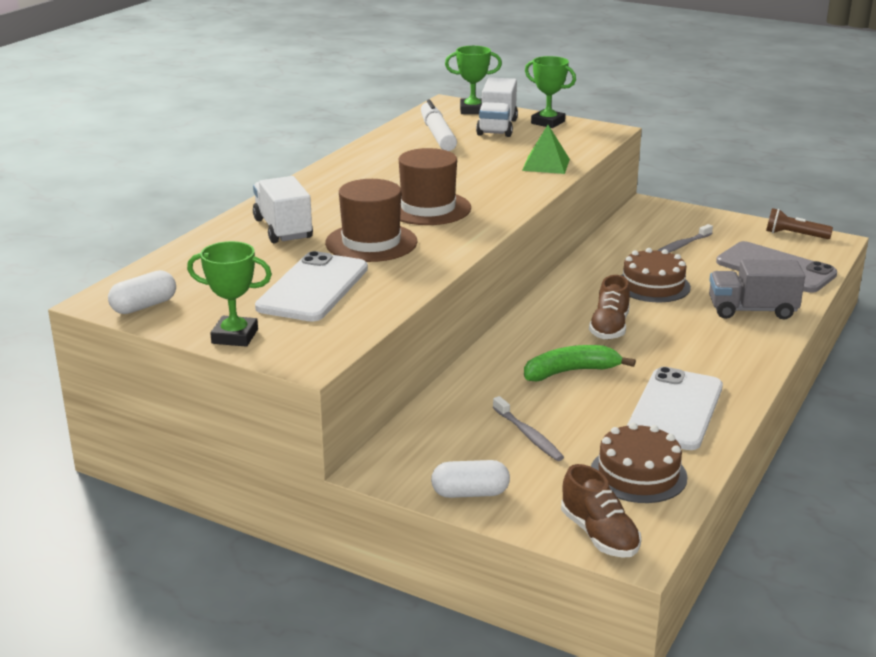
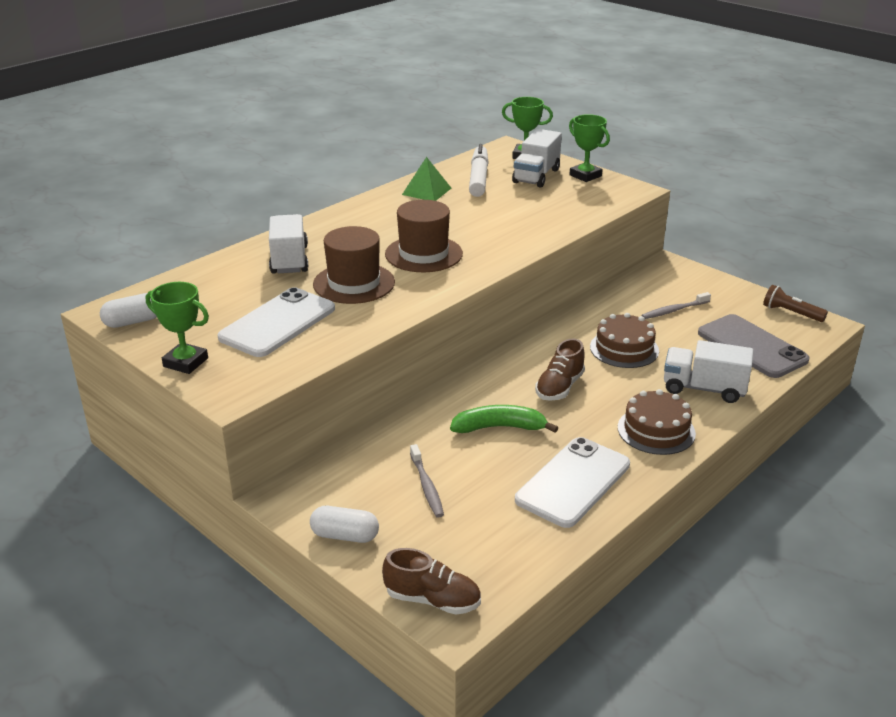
camera: 15 degrees right, 5 degrees up
green pyramid [522,125,570,174] -> green pyramid moved to [402,157,451,201]
brown shoe [561,464,641,558] -> brown shoe turned 60 degrees counterclockwise [382,548,481,615]
brown cake [591,423,687,503] -> brown cake moved to [618,389,696,455]
grey truck [709,259,805,319] -> white truck [664,340,754,403]

